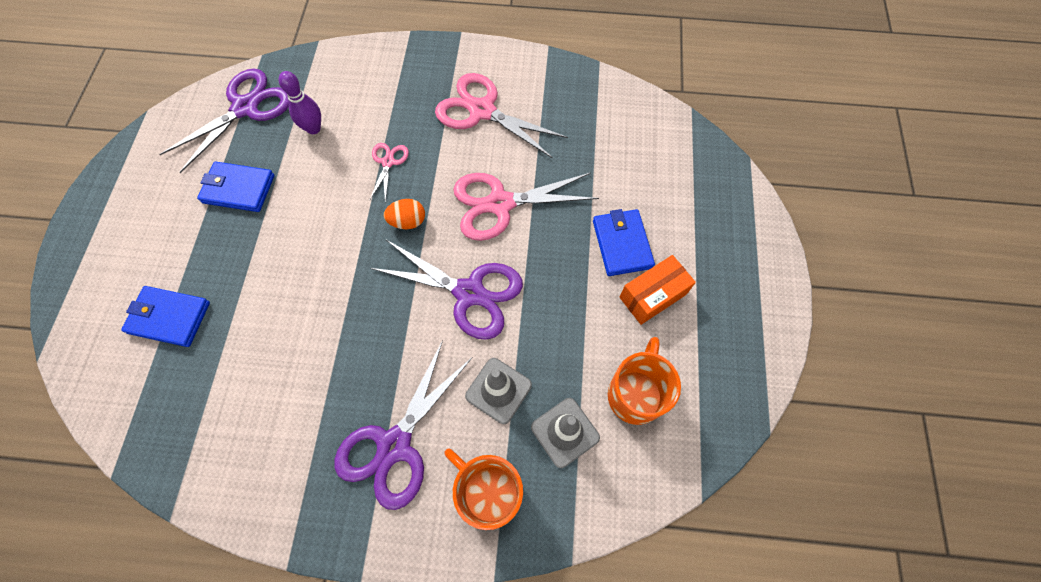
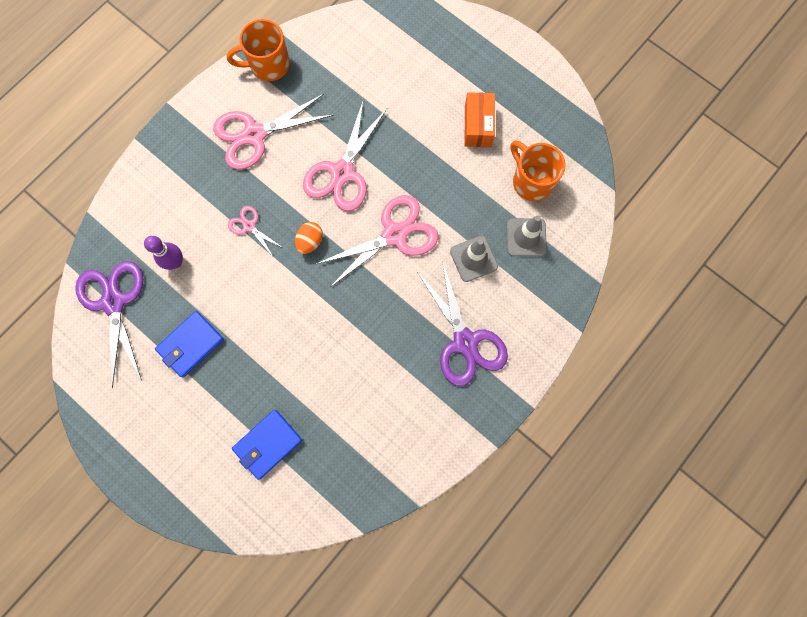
camera: 55 degrees left, 10 degrees up
purple scissors [370,240,523,340] -> pink scissors [316,195,438,288]
orange mug [444,448,523,530] -> orange mug moved to [227,19,290,81]
blue wallet [593,209,655,276] -> none

